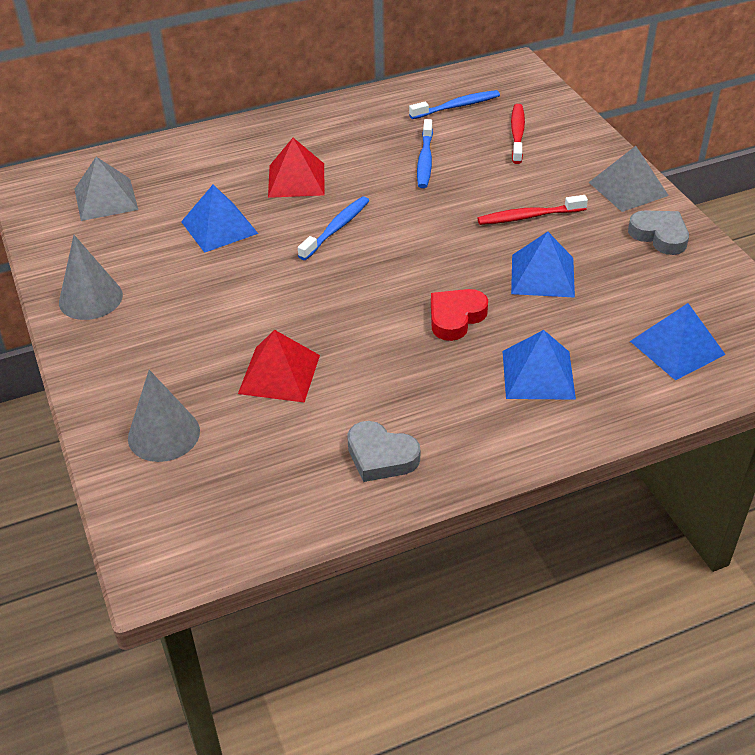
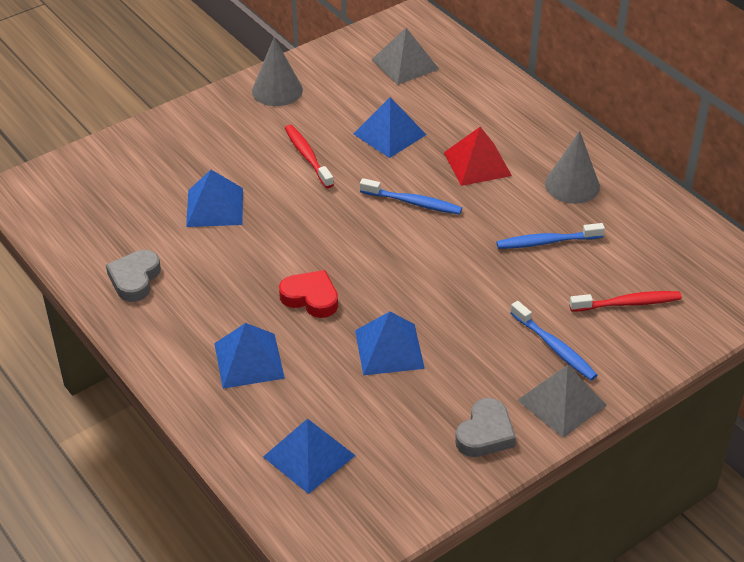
camera: 75 degrees right, 0 degrees up
grey cone [128,370,200,462] -> grey cone moved to [545,131,600,204]
red pyramid [238,330,320,403] -> blue pyramid [186,170,243,227]
blue toothbrush [409,90,500,119] -> blue toothbrush moved to [510,301,598,381]
red toothbrush [478,195,588,225] -> red toothbrush moved to [285,125,334,188]

